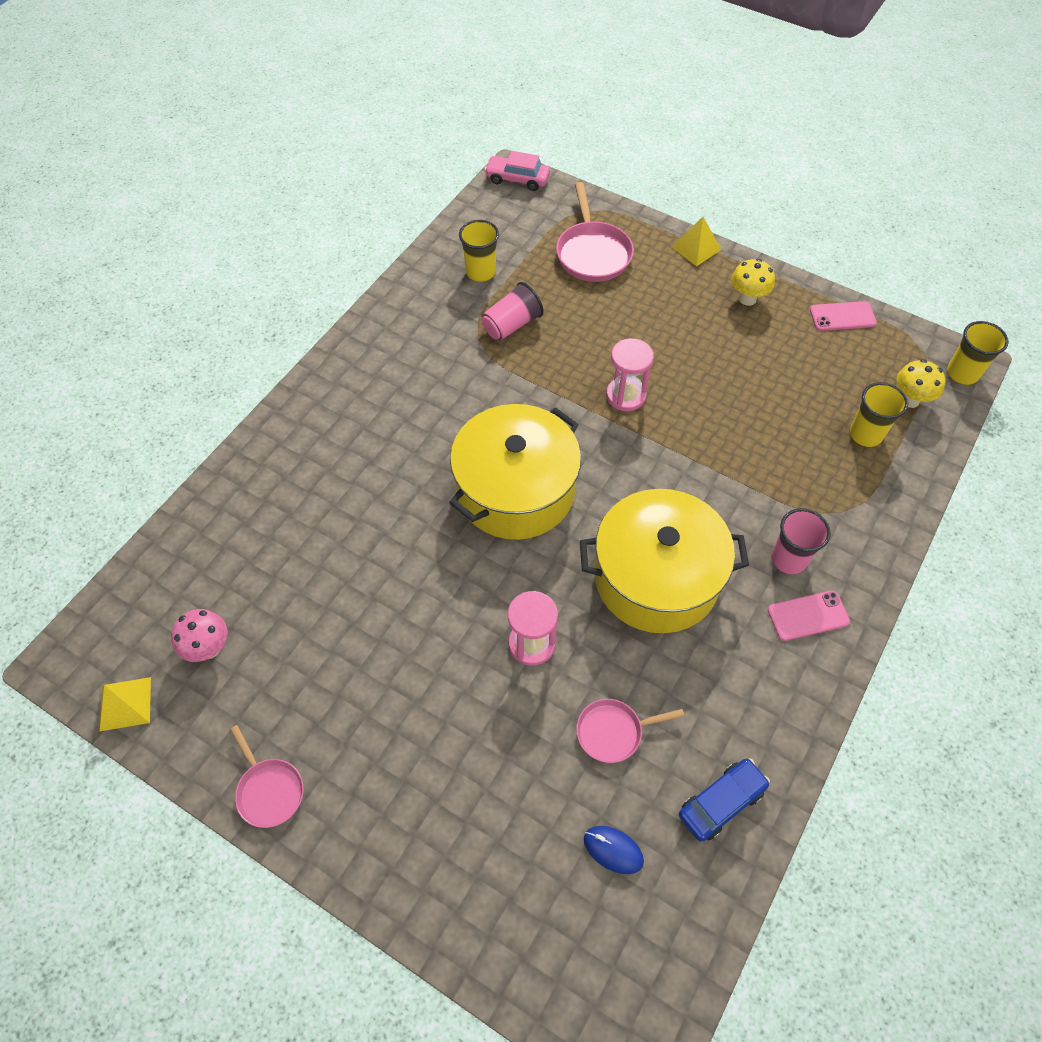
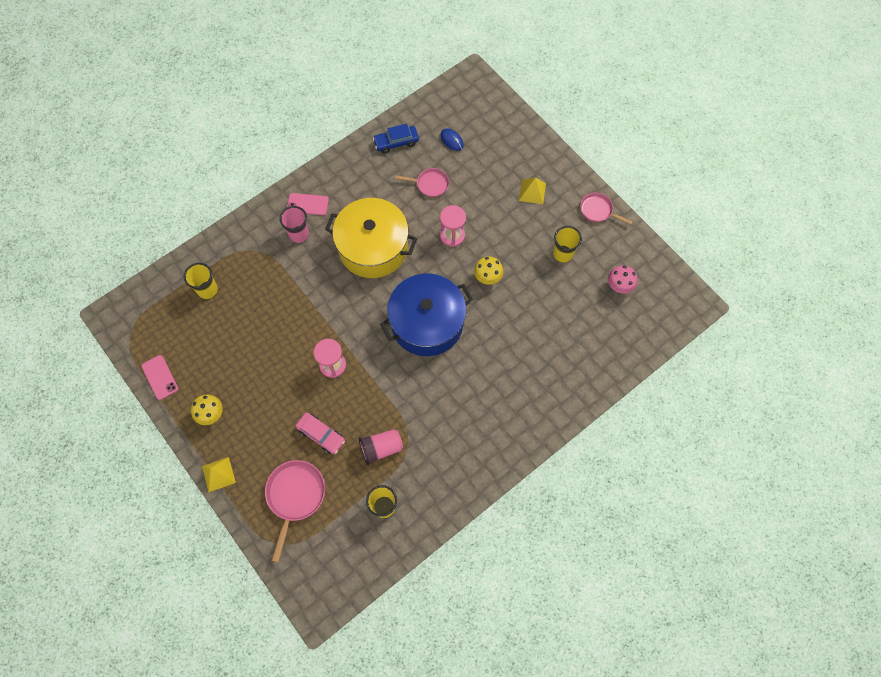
camera: 160 degrees left, 10 degrees up
yellow pyramid [100,677,151,731] -> yellow pyramid moved to [519,177,546,204]
pink pan [230,725,304,828] -> pink pan turned 45 degrees counterclockwise [580,193,632,225]
yellow pot [449,404,581,540] -> blue pot [380,274,473,356]
pink car [484,151,550,191] -> pink car moved to [296,412,345,454]
pink phone [810,301,877,331] -> pink phone turned 45 degrees clockwise [141,355,178,400]
yellow mushroom [896,359,946,408] -> yellow mushroom moved to [474,256,503,285]
yellow cup [947,321,1009,385] -> yellow cup moved to [553,226,582,263]

